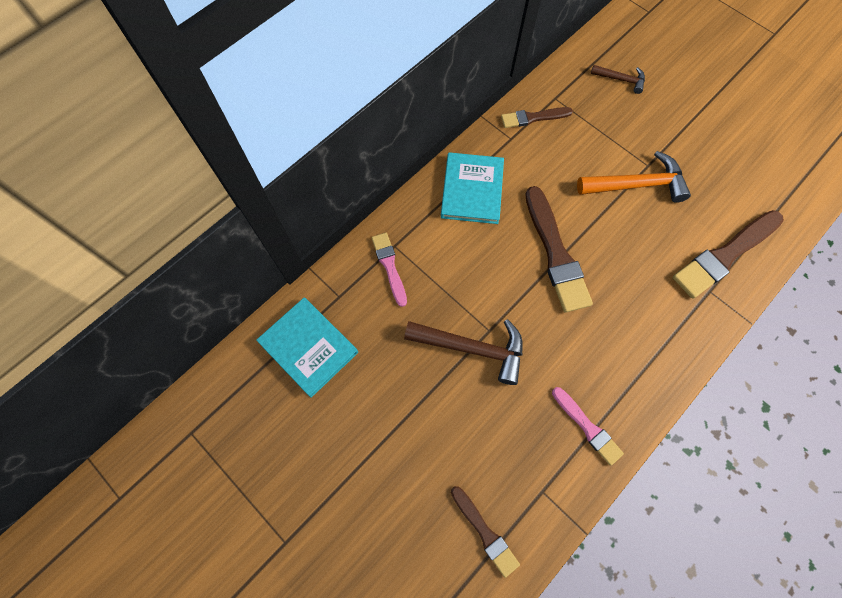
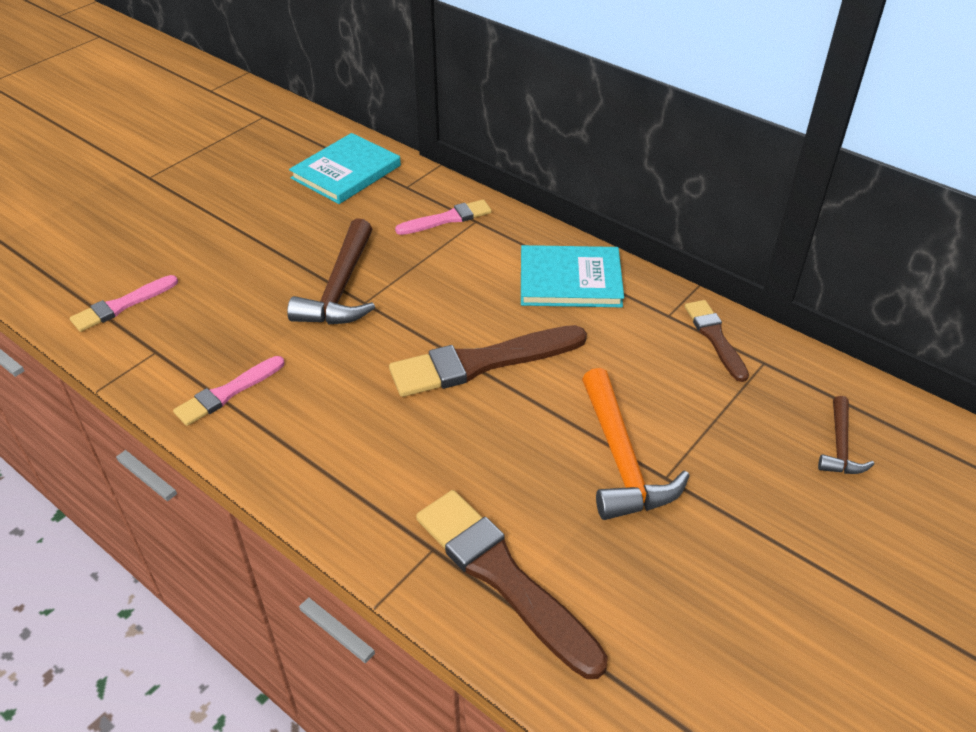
camera: 85 degrees right, 25 degrees down
brown brush [451,486,520,578] -> pink brush [70,275,178,332]

